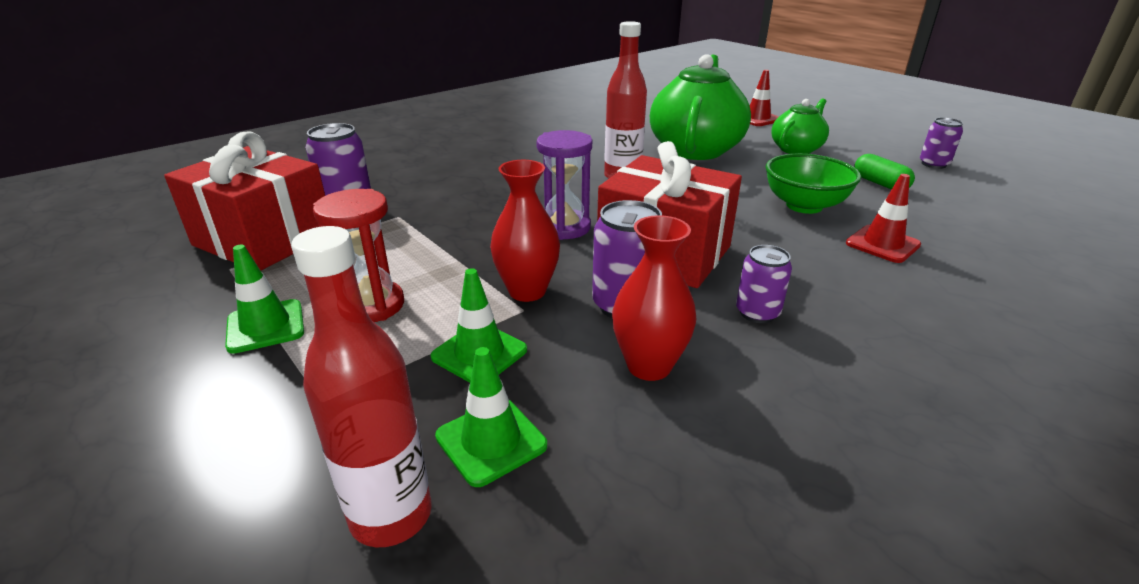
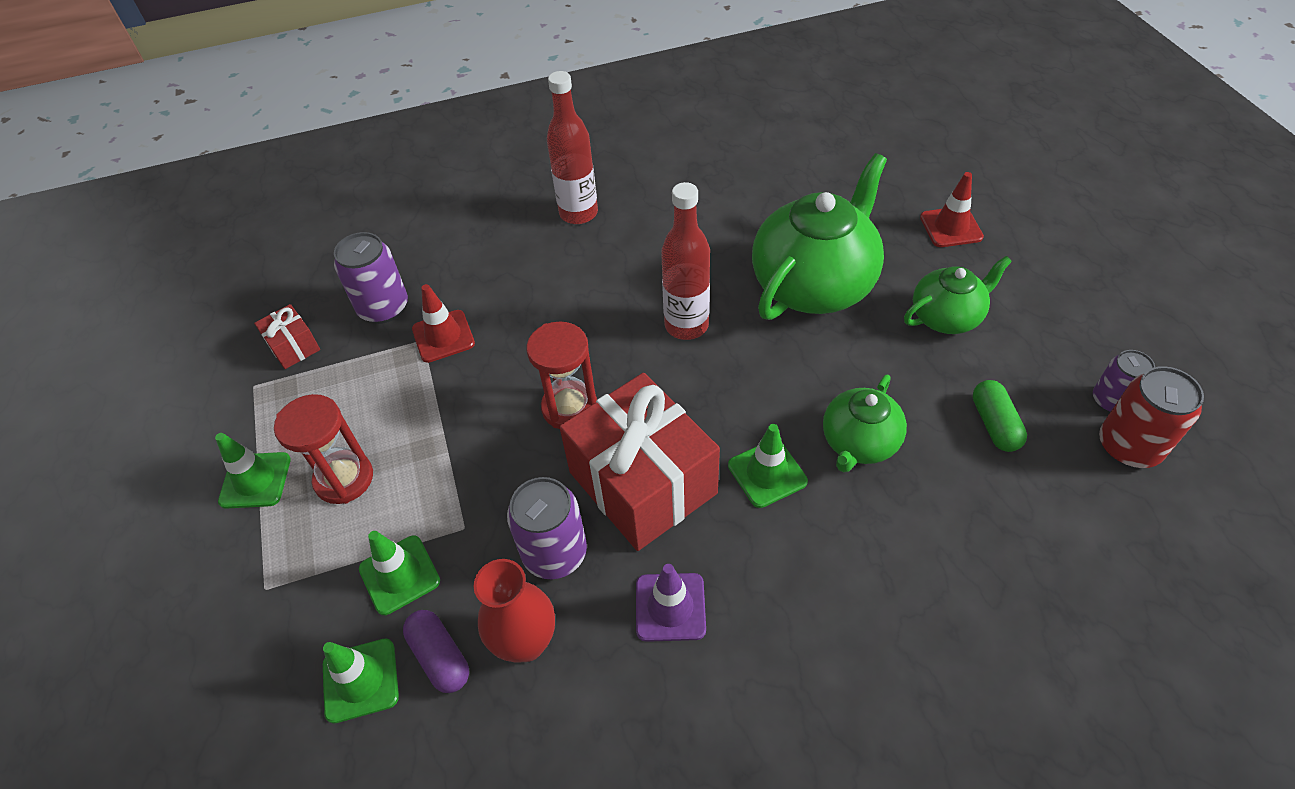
camera: 25 degrees right, 20 degrees up
red gift [164,131,325,271] -> red gift [254,304,320,369], size x0.44
red bottle [291,226,432,547] -> red bottle moved to [547,71,598,224]
red vase [490,160,560,302] -> none
purple hourglass [536,130,592,240] -> red hourglass [526,321,597,429]
purple can [736,245,792,323] -> purple traffic cone [636,564,706,642]
green bowl [766,153,861,214] -> green teapot [823,374,907,473]
red traffic cone [846,174,921,263] -> red traffic cone moved to [412,284,475,363]
none -> purple capsule [403,610,469,693]
none -> green traffic cone [728,424,808,508]
none -> red can [1099,366,1204,468]

